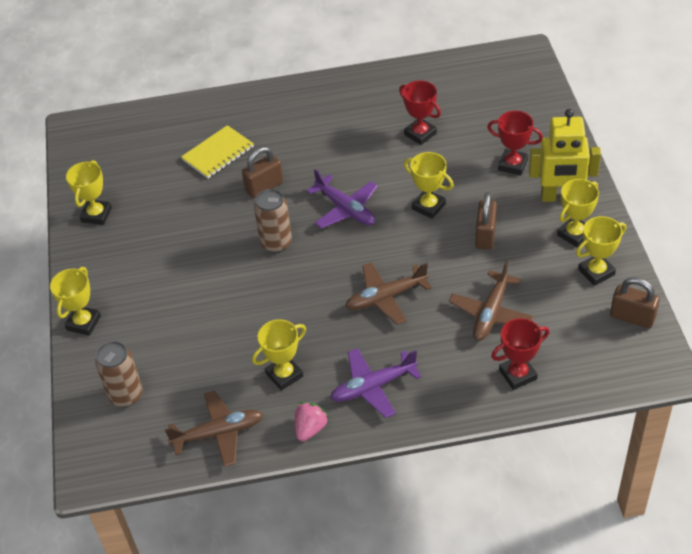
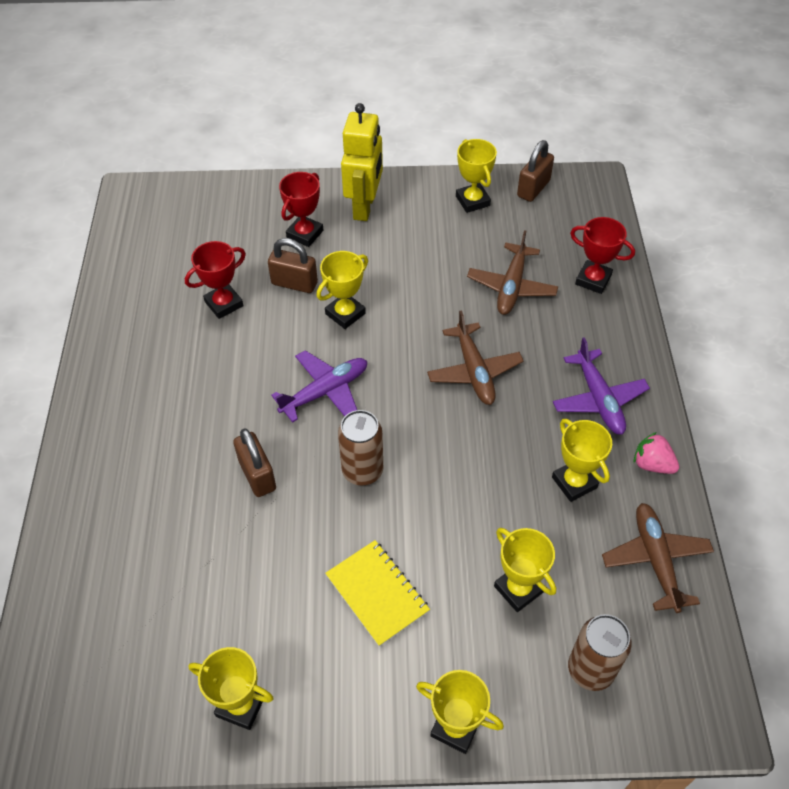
camera: 85 degrees left, 5 degrees up
yellow notebook [181,125,254,178] -> yellow notebook moved to [325,540,430,647]
brown plane [449,260,534,341] -> brown plane turned 75 degrees clockwise [467,230,558,315]
brown padlock [475,192,497,250] -> brown padlock moved to [268,238,318,293]
red trophy [491,318,549,390] -> red trophy turned 45 degrees counterclockwise [570,217,635,294]
yellow trophy [557,179,599,247] -> yellow trophy moved to [494,528,556,612]

